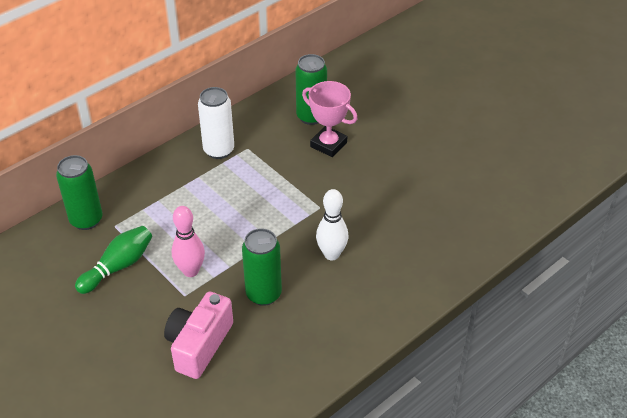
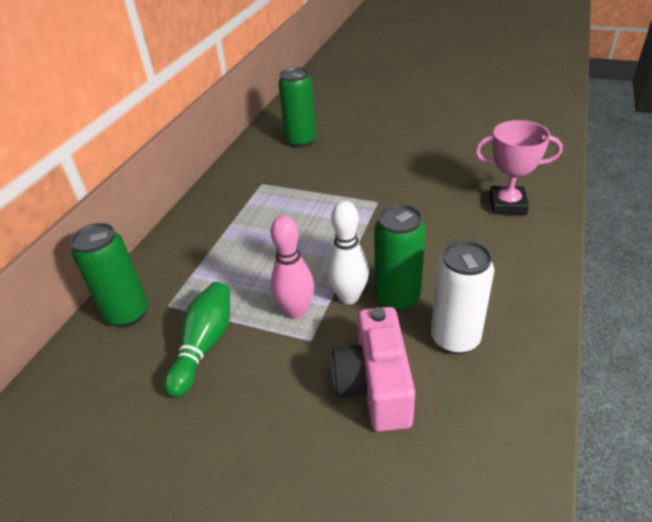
camera: 25 degrees left, 5 degrees down
white can [198,87,234,159] -> white can moved to [431,240,494,354]
pink trophy [302,81,357,157] -> pink trophy moved to [475,120,563,215]
white bowling pin [316,189,348,260] -> white bowling pin moved to [327,201,369,304]

